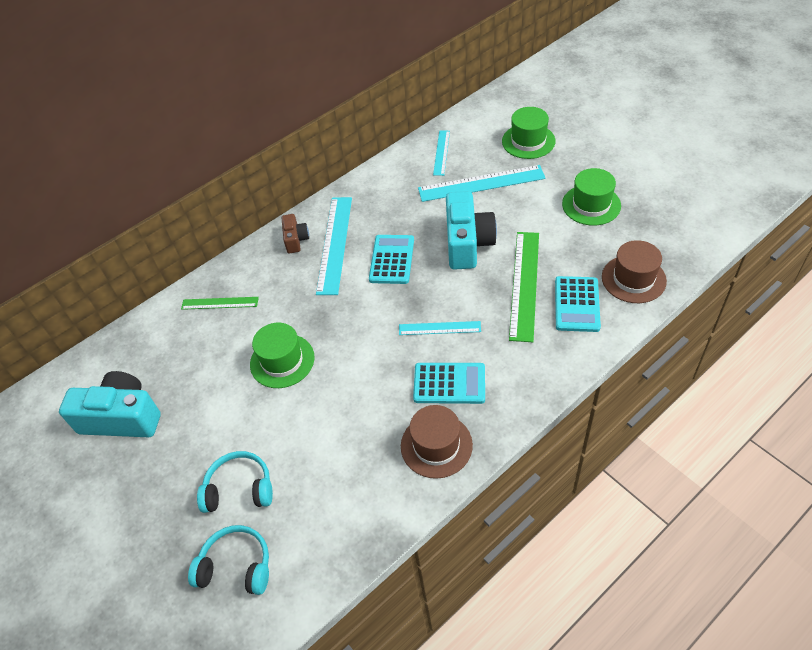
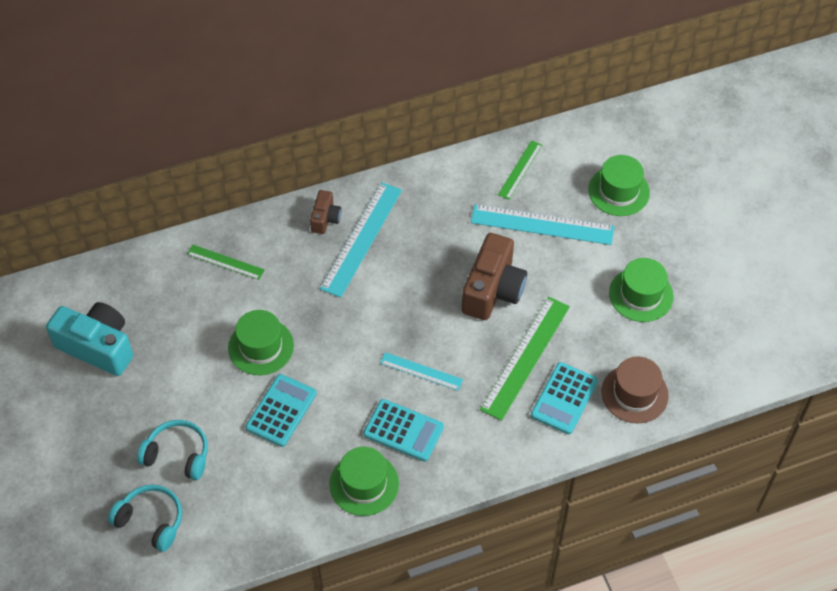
camera: 15 degrees right, 5 degrees up
turquoise calculator [369,235,414,284] -> turquoise calculator moved to [246,374,317,447]
brown hat [401,405,473,479] -> green hat [330,447,399,516]
turquoise ruler [433,131,450,176] -> green ruler [498,140,542,200]
turquoise camera [446,191,497,270] -> brown camera [462,233,527,320]

